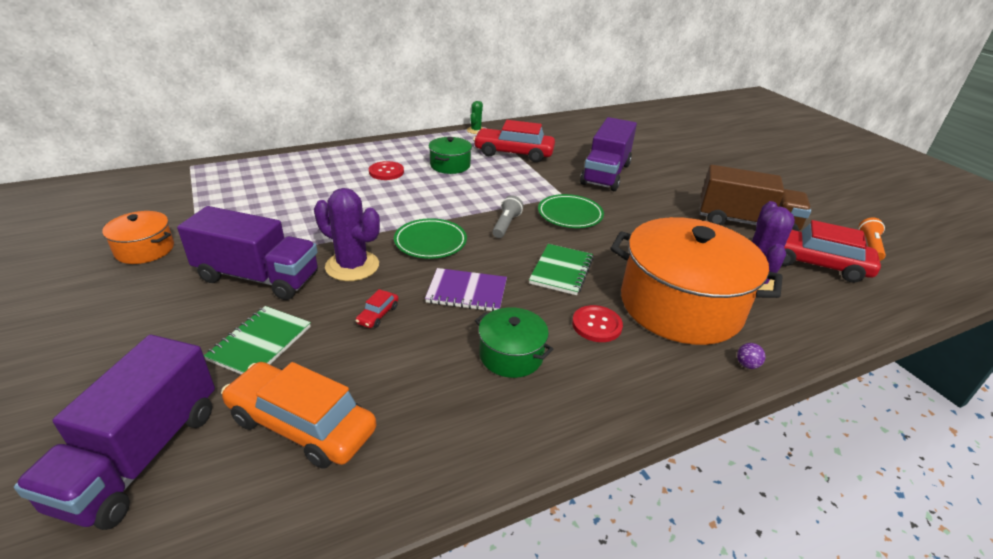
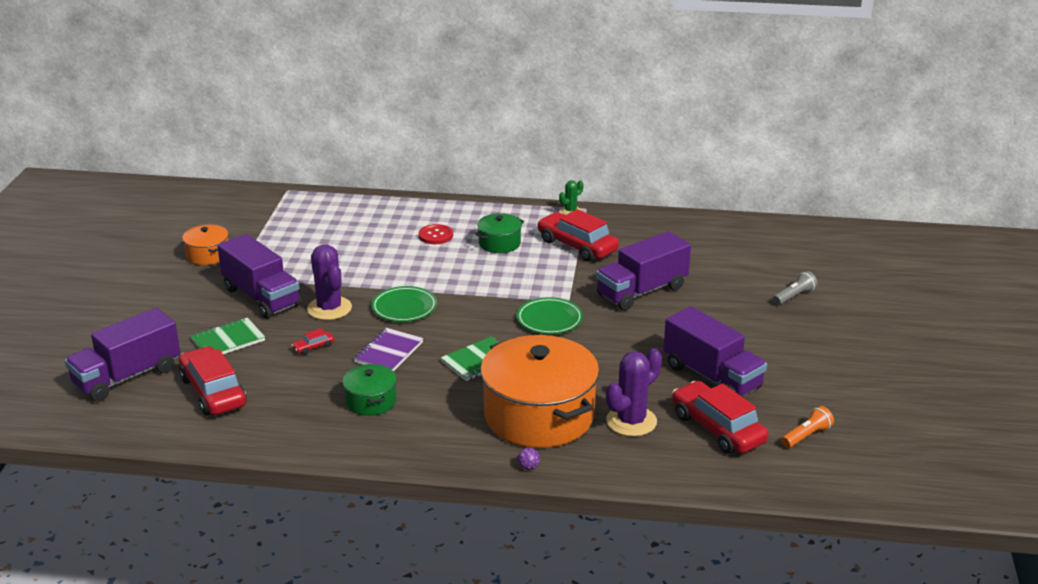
camera: 35 degrees right, 5 degrees down
orange car [221,362,376,468] -> red car [179,346,246,415]
purple notebook [425,268,507,311] -> purple notebook turned 75 degrees clockwise [354,328,424,371]
grey flashlight [492,195,523,238] -> grey flashlight moved to [773,271,818,305]
red button [572,305,623,342] -> none
brown truck [700,165,811,231] -> purple truck [663,306,767,396]

